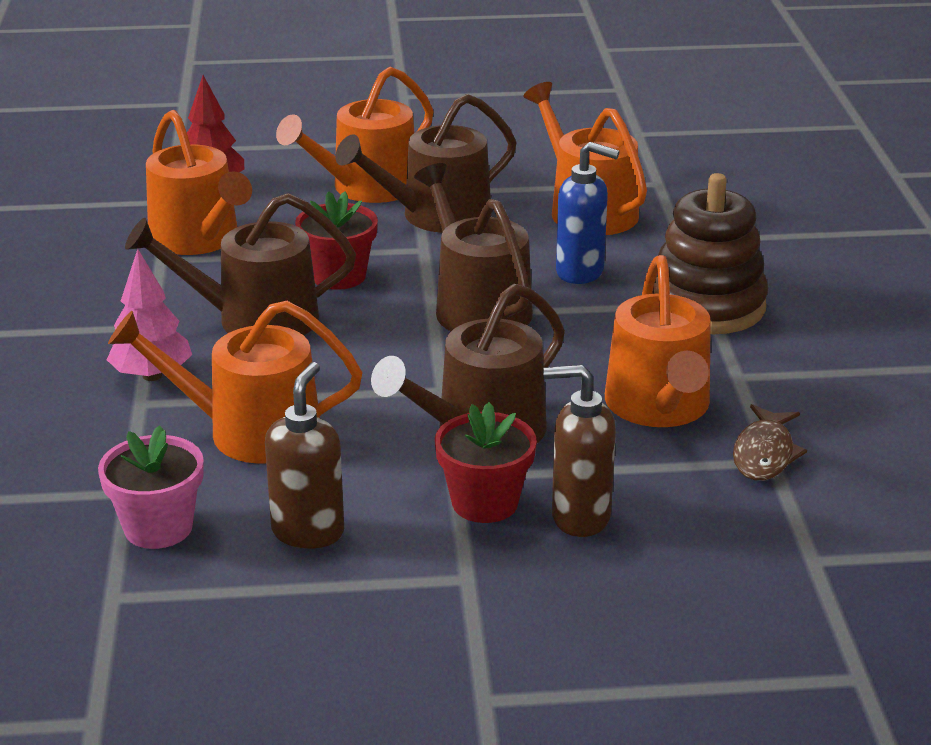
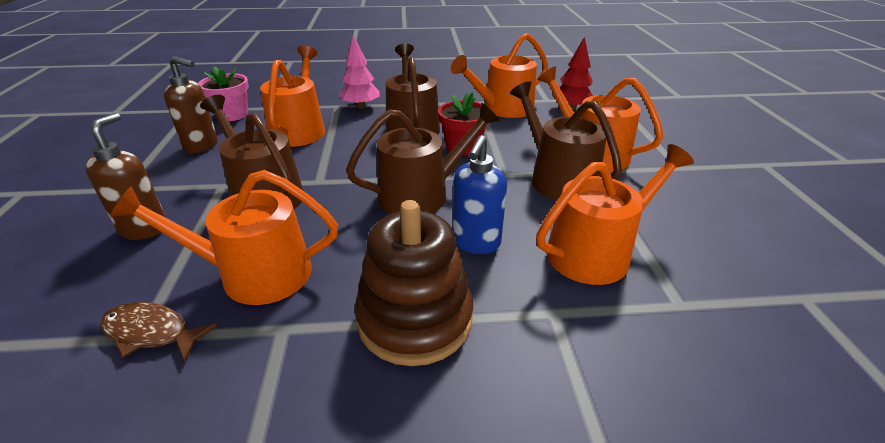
camera: 90 degrees right, 5 degrees up
red flower pot [435,402,537,523] -> none

